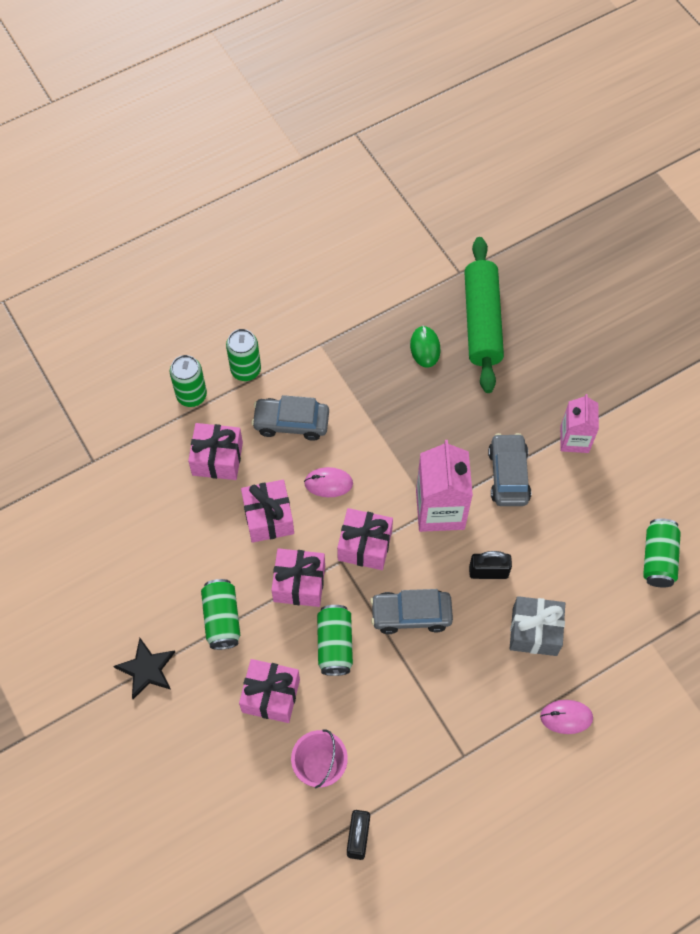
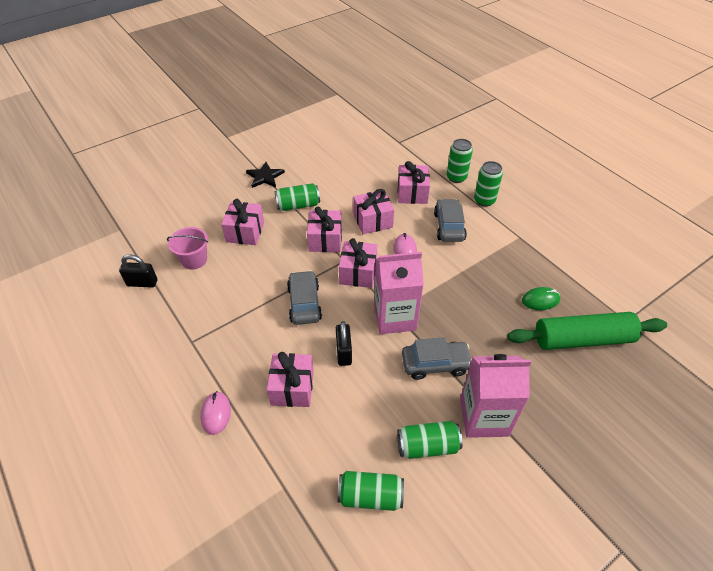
camera: 85 degrees right, 15 degrees down
green can [317,605,353,676] -> green can moved to [397,421,462,459]
grey gift [510,596,565,656] -> pink gift [267,352,314,407]
pink carton [560,394,599,453] -> pink carton [460,354,531,438], size x1.57

